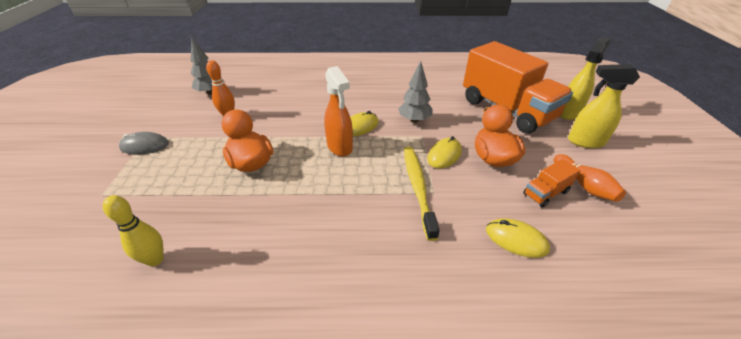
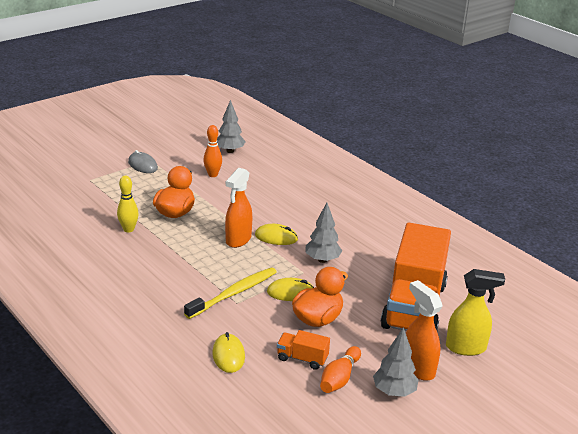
camera: 50 degrees right, 10 degrees down
yellow bowling pin [103,195,164,266] -> yellow bowling pin moved to [117,176,139,232]
yellow spray bottle [568,64,640,148] -> orange spray bottle [406,280,443,381]
none -> grey tree [373,327,419,397]

